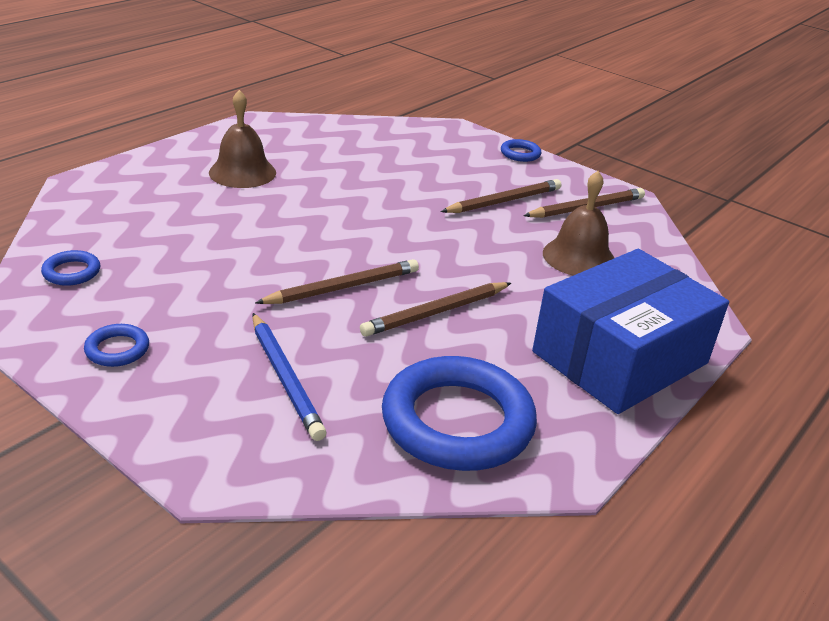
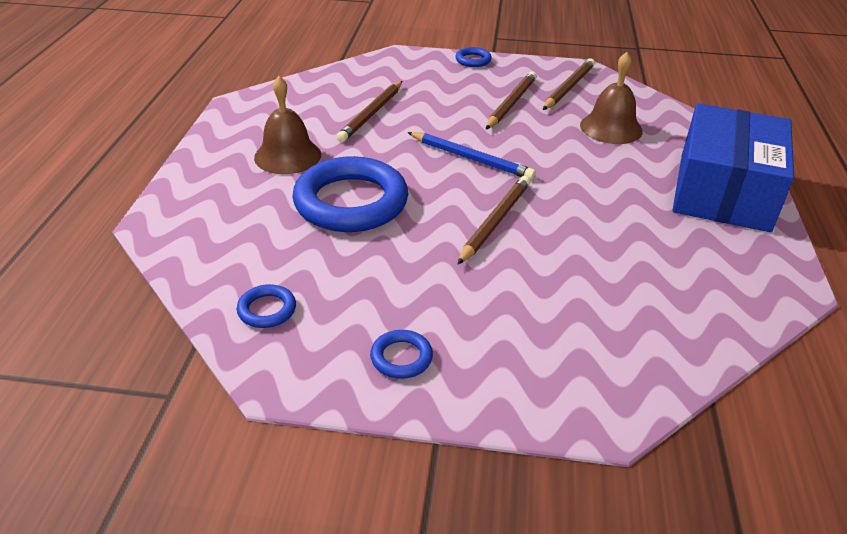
camera: 30 degrees left, 5 degrees up
blue pencil [252,313,327,441] -> blue pencil moved to [407,132,536,180]
brown pencil [360,282,511,337] -> brown pencil moved to [337,81,402,142]
blue ring [382,356,537,471] -> blue ring moved to [292,156,408,232]

